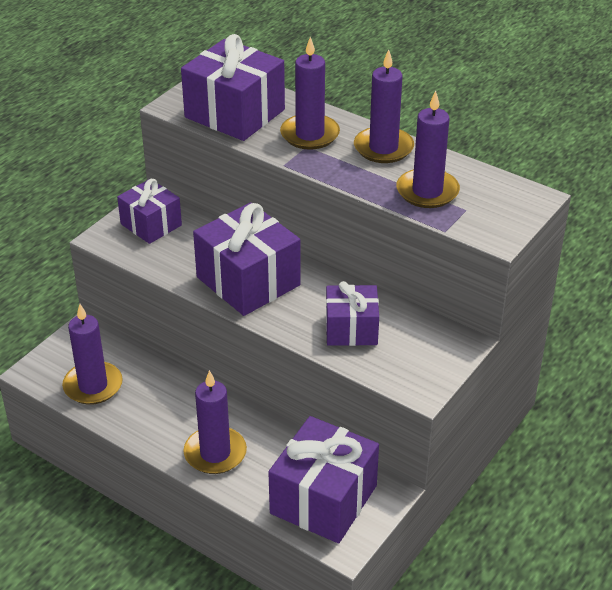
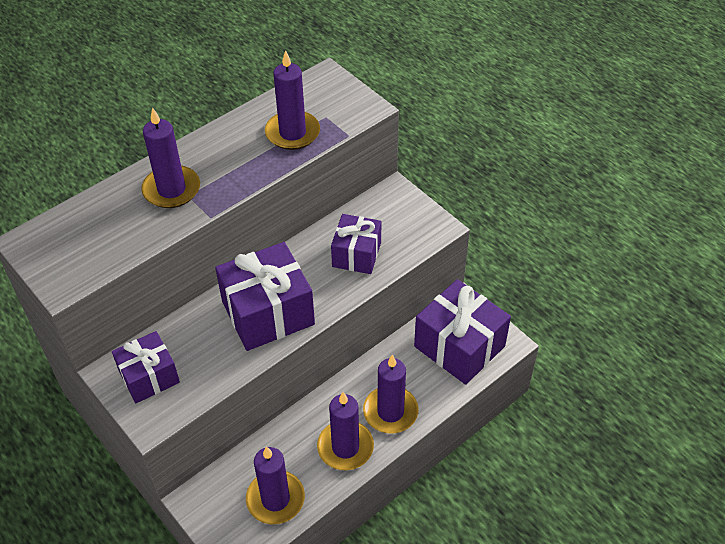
camera: 75 degrees left, 10 degrees up
purple gift [181,34,285,141] -> none
purple candle [354,49,414,163] -> purple candle moved to [317,392,374,470]

